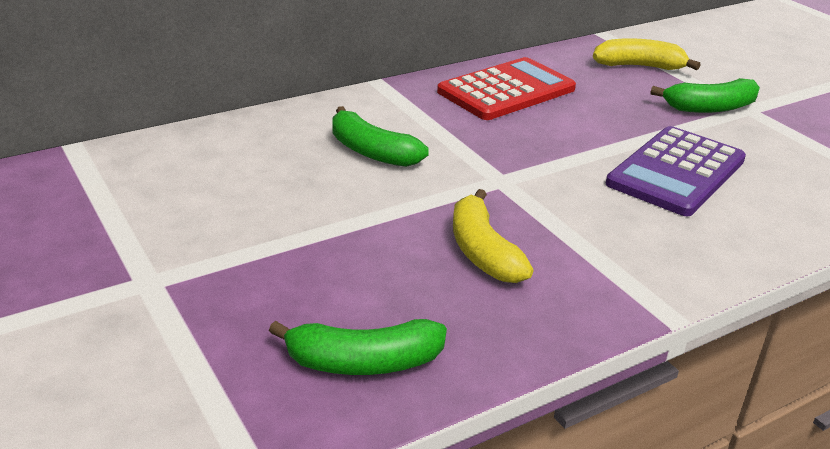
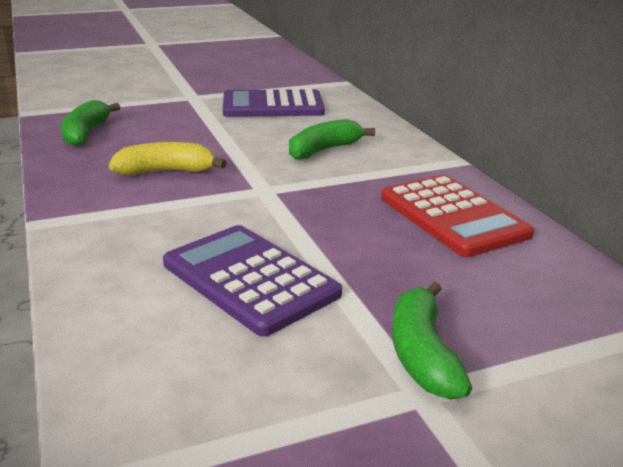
camera: 100 degrees right, 5 degrees down
yellow banana [593,38,700,70] -> none
none -> purple calculator [223,89,325,117]

